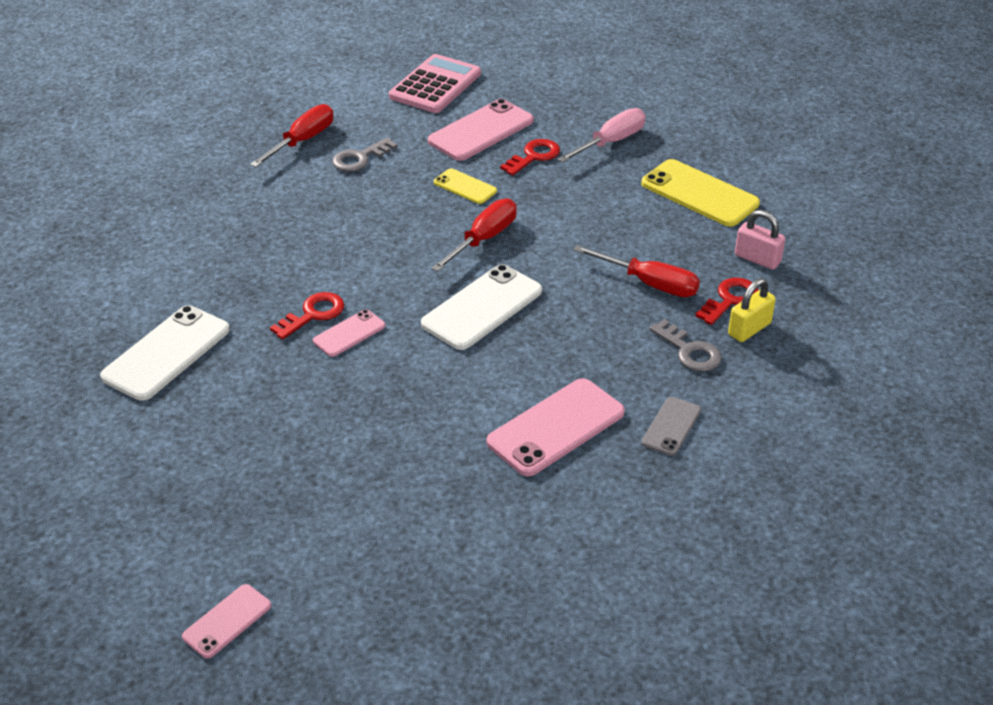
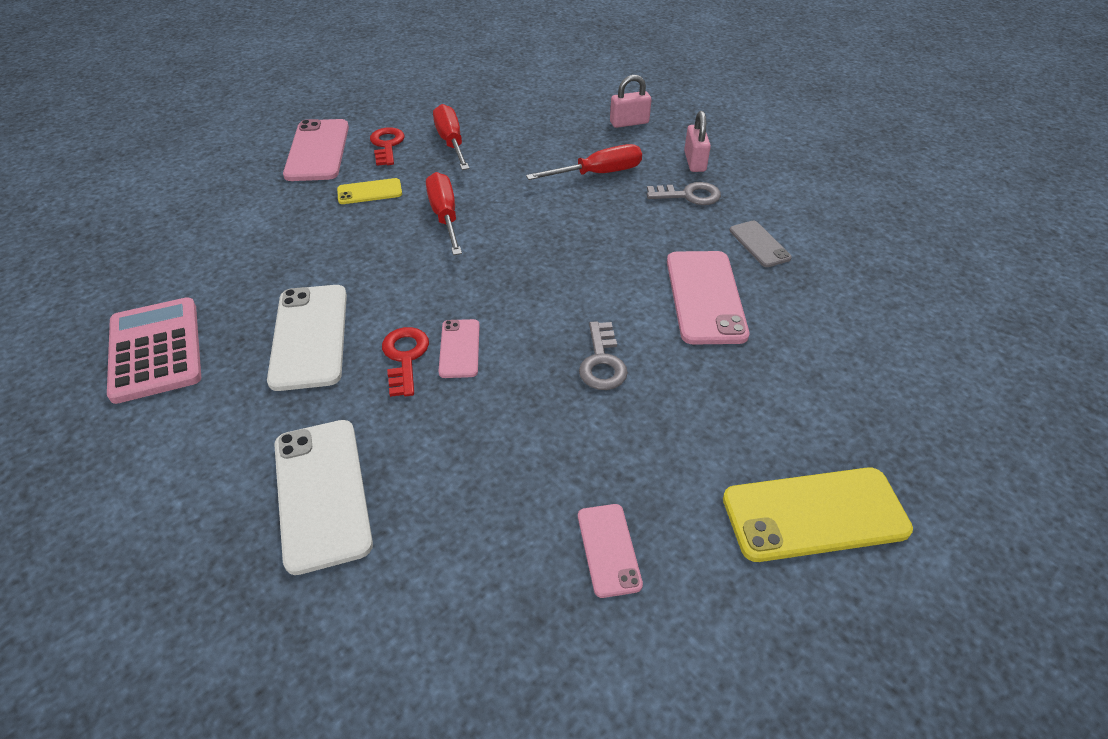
camera: 50 degrees left, 5 degrees up
pink phone [182,584,271,658] -> pink phone moved to [578,504,643,598]
red screwdriver [250,104,334,167] -> red screwdriver moved to [433,104,470,170]
grey key [332,137,397,172] -> grey key moved to [579,321,628,390]
pink calculator [389,54,481,113] -> pink calculator moved to [107,297,201,404]
white phone [421,264,542,350] -> white phone moved to [267,285,347,391]
pink screwdriver [557,108,646,163] -> none
yellow phone [641,159,760,227] -> yellow phone moved to [723,467,913,562]
red key [695,278,758,325] -> none
yellow padlock [728,278,776,342] -> pink padlock [684,111,711,172]

